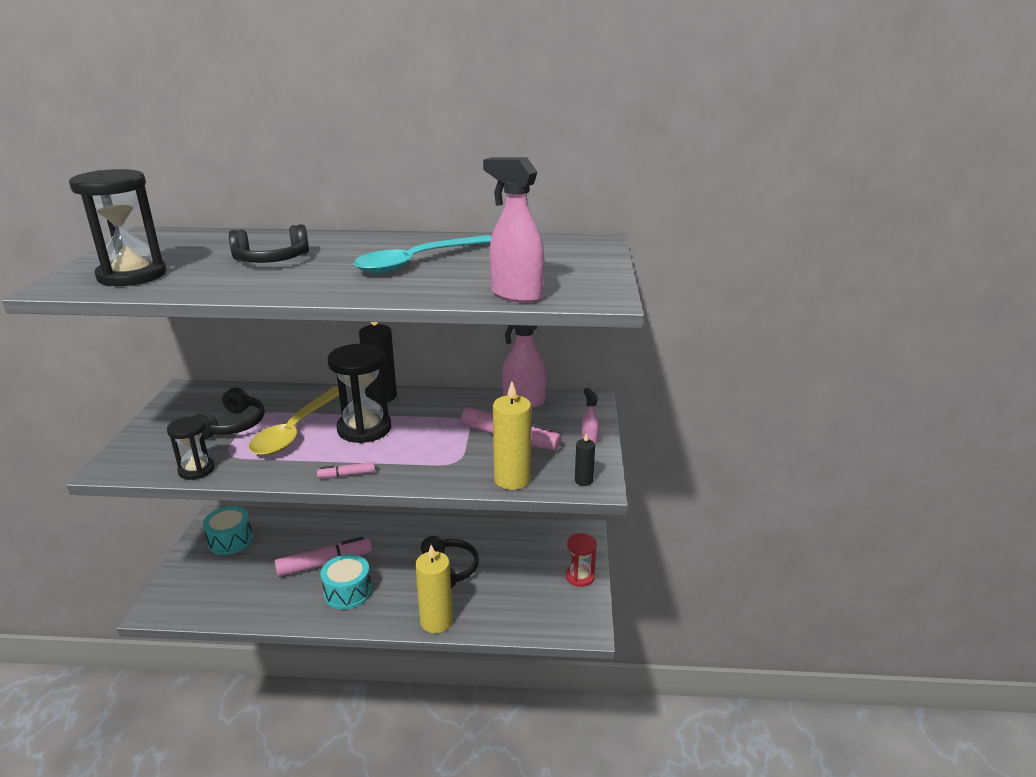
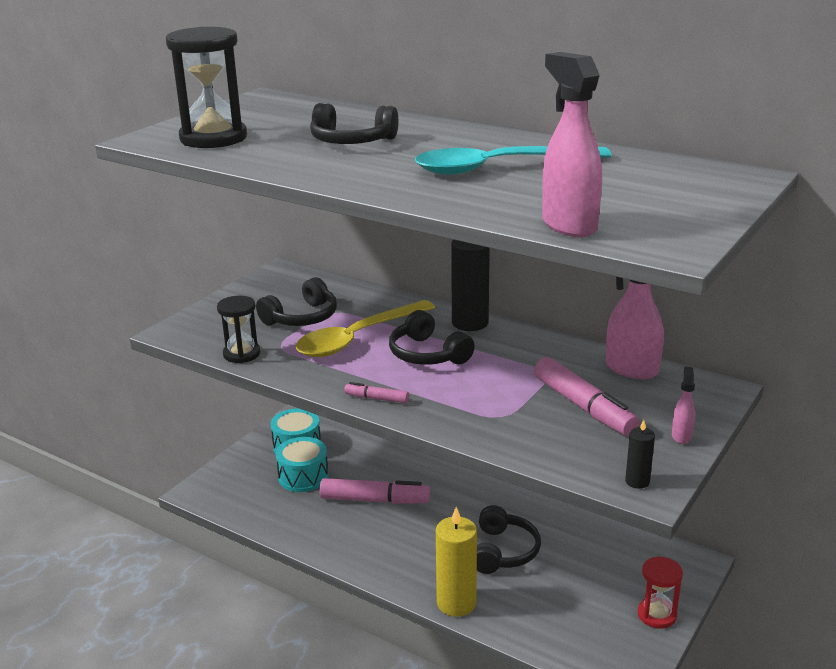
camera: 30 degrees right, 0 degrees up
turquoise drum [321,554,372,610] -> turquoise drum moved to [276,437,329,492]
black hourglass [328,344,391,443] -> black headphones [389,310,475,365]
yellow candle [493,381,531,490] -> none

